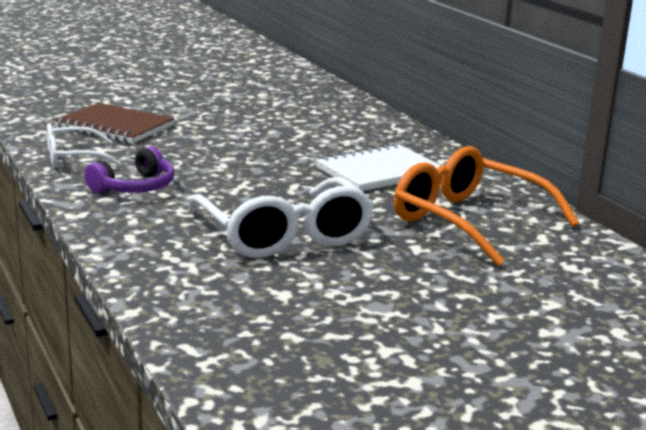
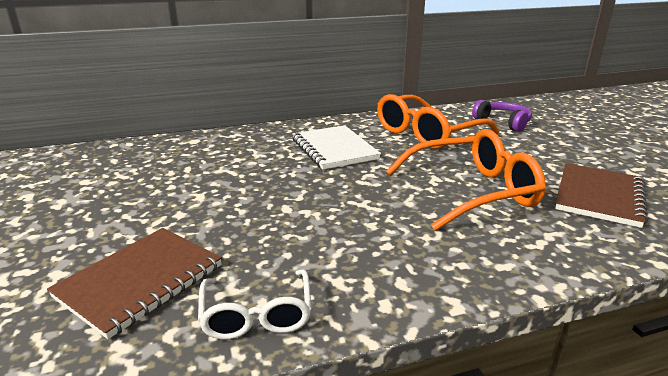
camera: 80 degrees left, 5 degrees up
purple headphones [85,146,175,194] -> purple headphones moved to [472,100,532,132]
white glasses [188,177,374,258] -> orange glasses [386,129,546,231]
none -> brown notebook [555,163,648,228]

